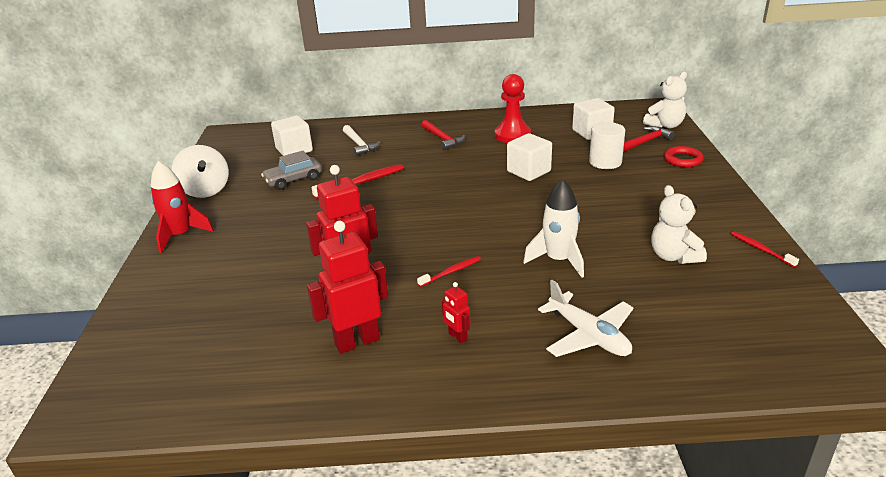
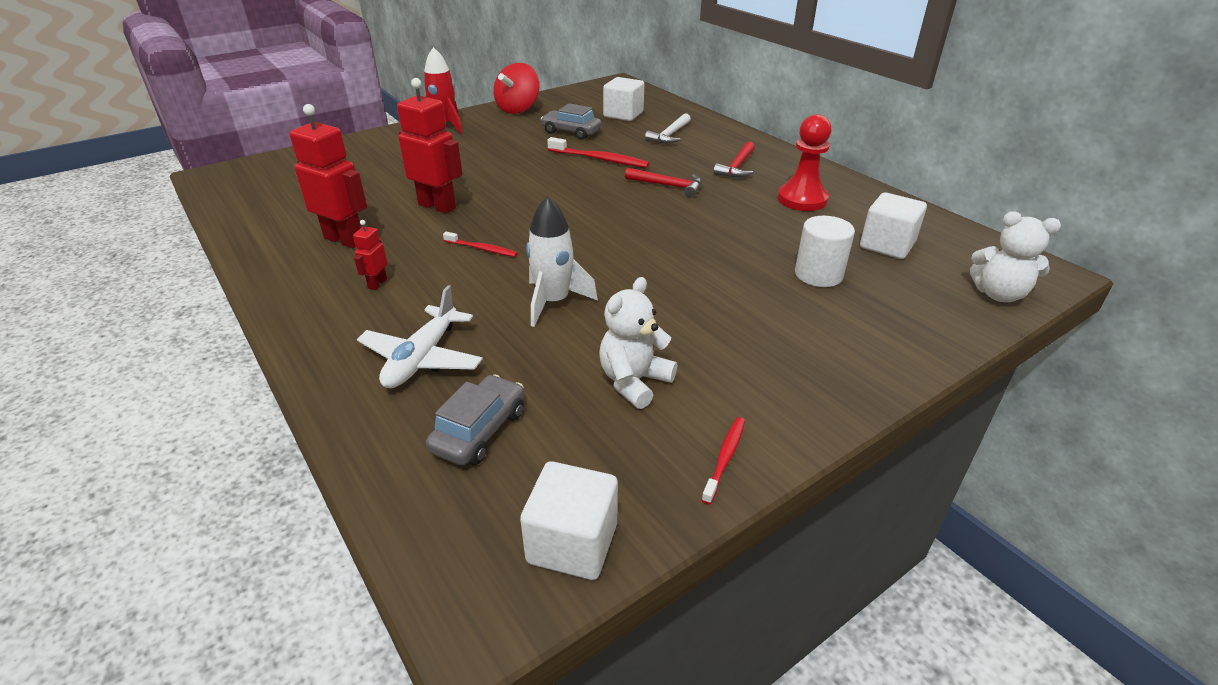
camera: 55 degrees right, 5 degrees up
white spinning top [172,145,229,198] -> red spinning top [493,63,540,114]
white cube [507,133,552,181] -> white cube moved to [520,461,618,580]
red hammer [623,126,675,152] -> red hammer moved to [625,168,702,197]
red ring [664,146,704,167] -> none
none -> grey car [426,374,524,466]

